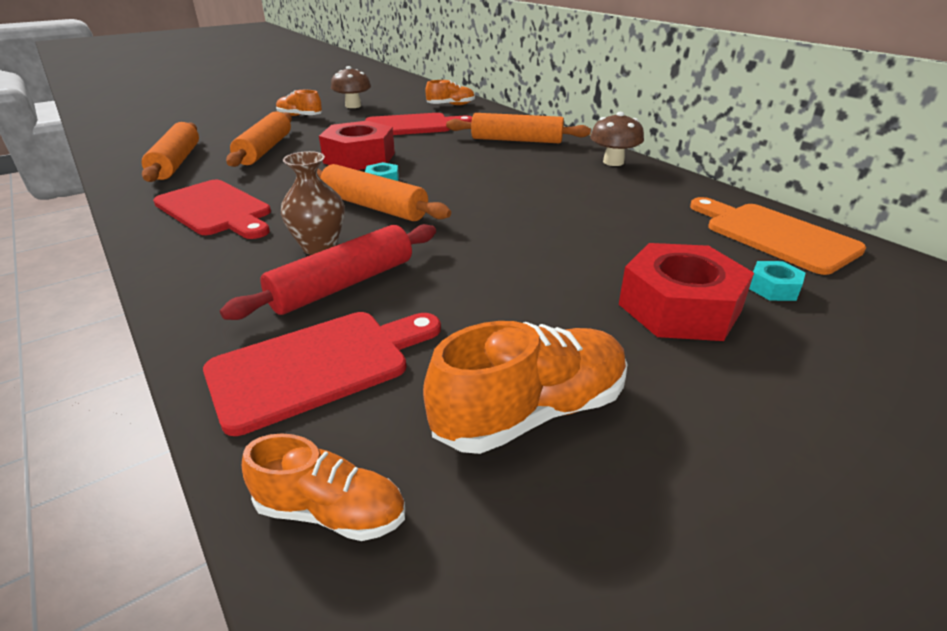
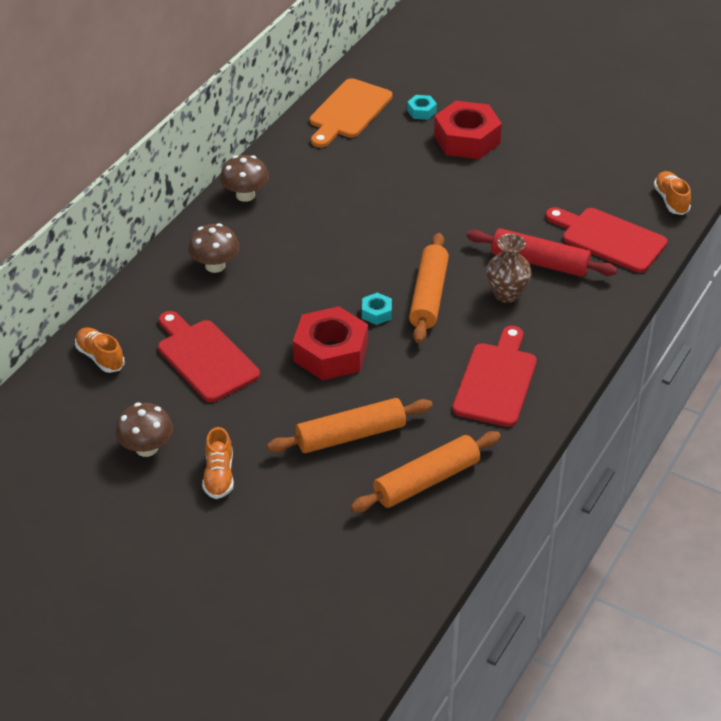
camera: 115 degrees left, 10 degrees up
orange shoe [423,321,628,454] -> none
orange rolling pin [446,113,591,143] -> brown mushroom [188,223,239,273]

